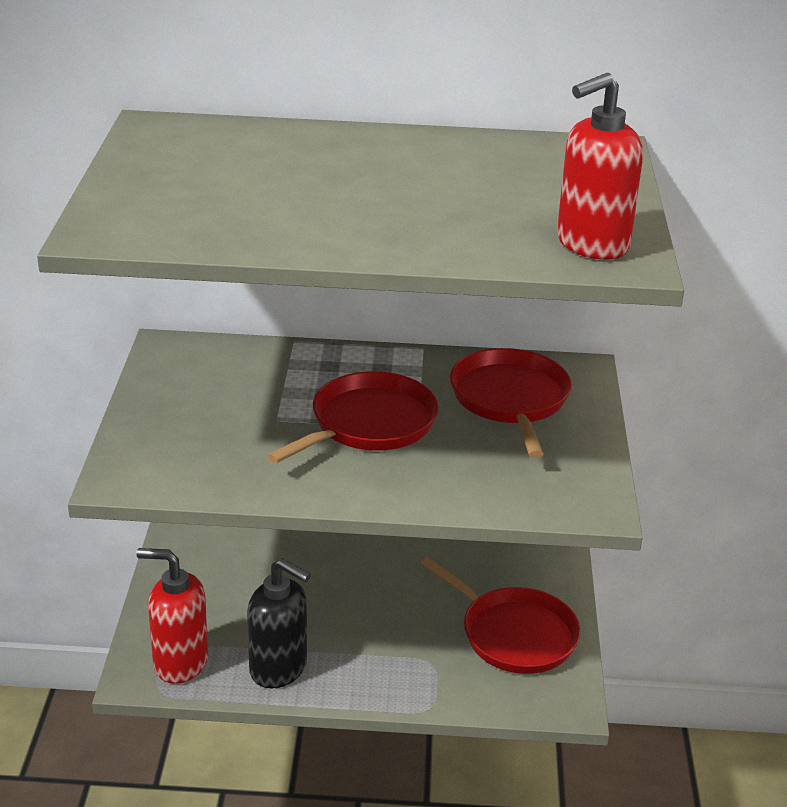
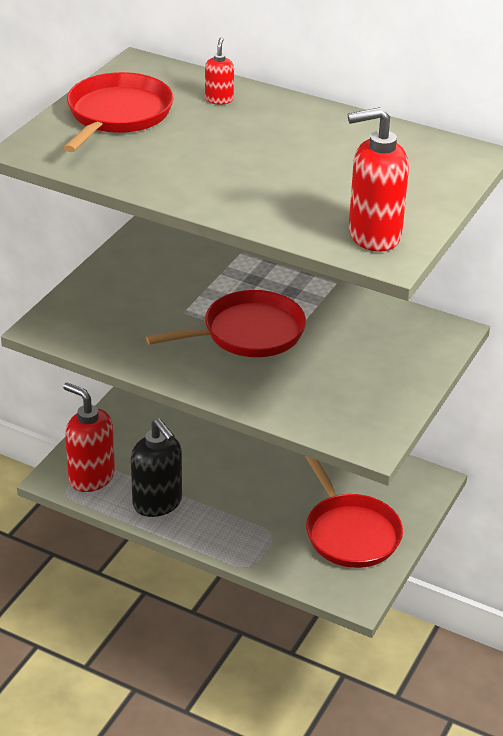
camera: 25 degrees right, 5 degrees up
red pan [450,348,572,458] -> red pan moved to [63,72,174,152]
none -> red soap dispenser [205,37,234,105]

